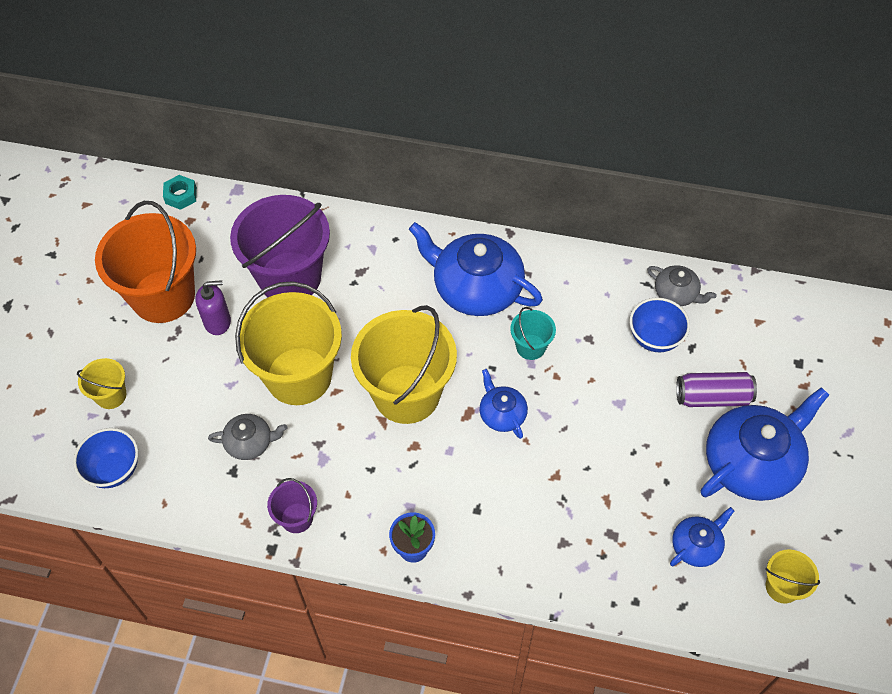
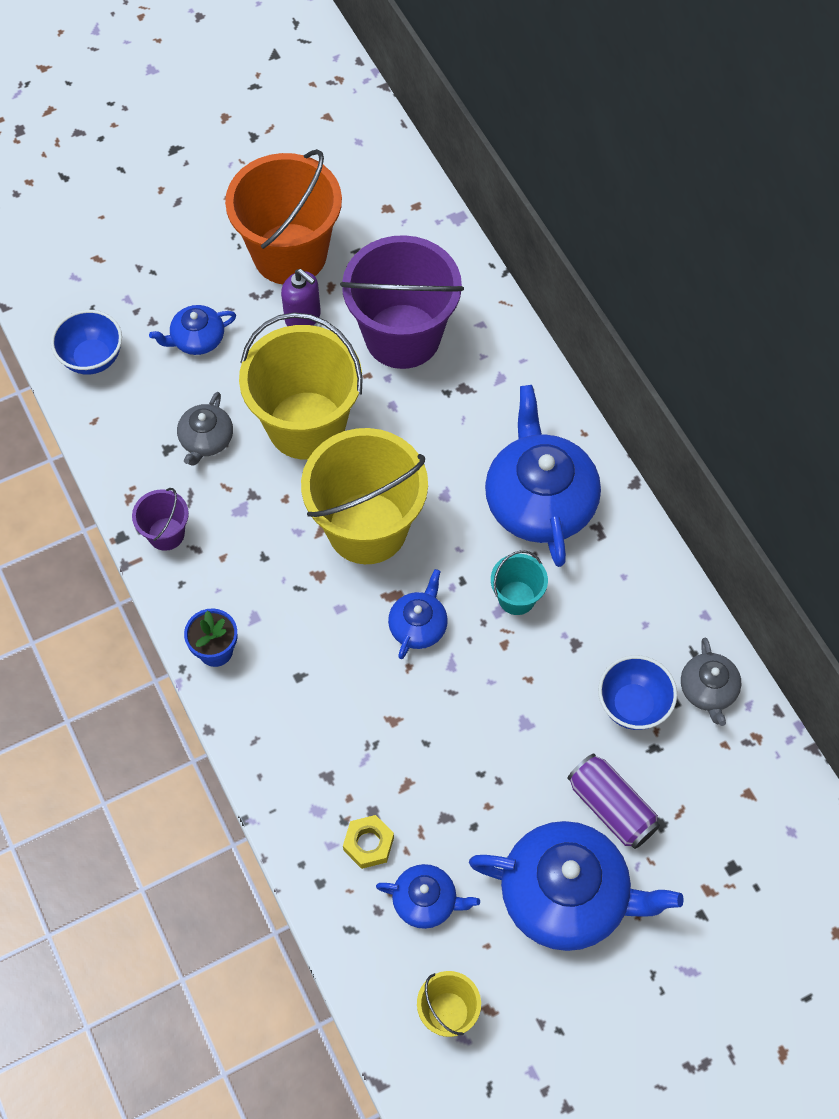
camera: 50 degrees right, 5 degrees up
yellow bucket [77,358,126,409] -> none
turquoise nut [163,175,197,210] -> none
grey teapot [208,414,287,460] -> grey teapot turned 60 degrees clockwise [177,392,233,466]
none -> blue teapot [149,305,236,355]
none -> yellow nut [343,815,394,869]

